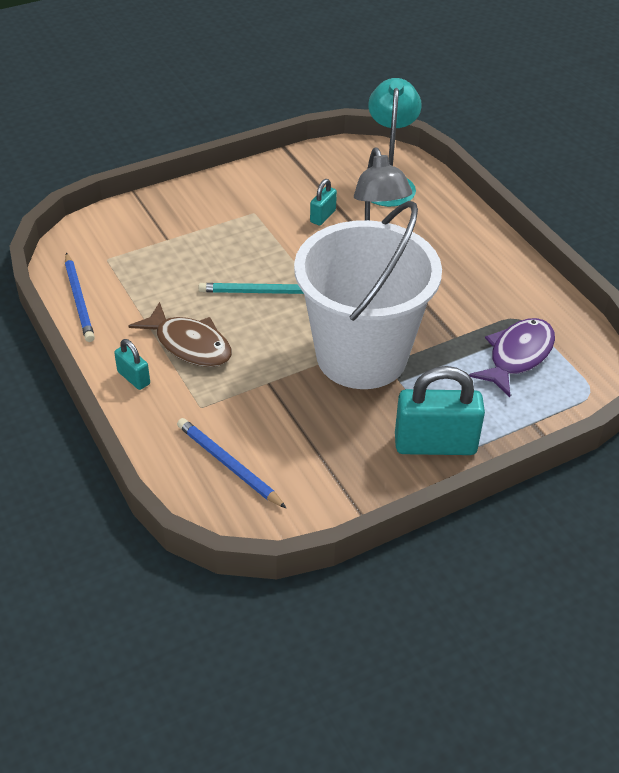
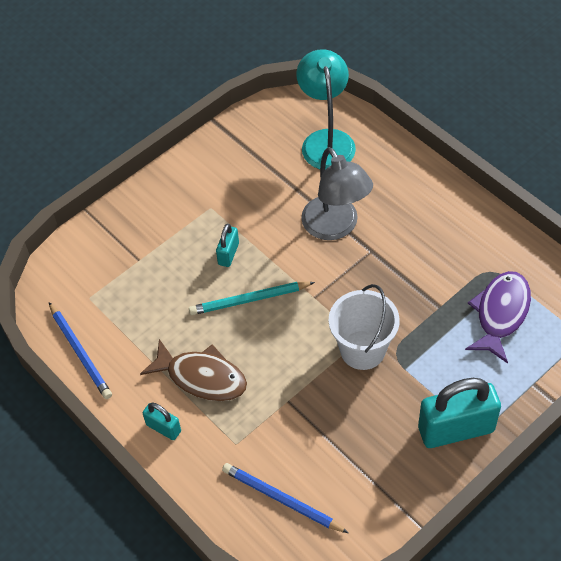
camera: 10 degrees left, 10 degrees up
white bucket [294,201,442,389] -> white bucket [329,284,400,370], size x0.53
turquoise padlock [310,179,337,226] -> turquoise padlock moved to [216,224,239,267]

